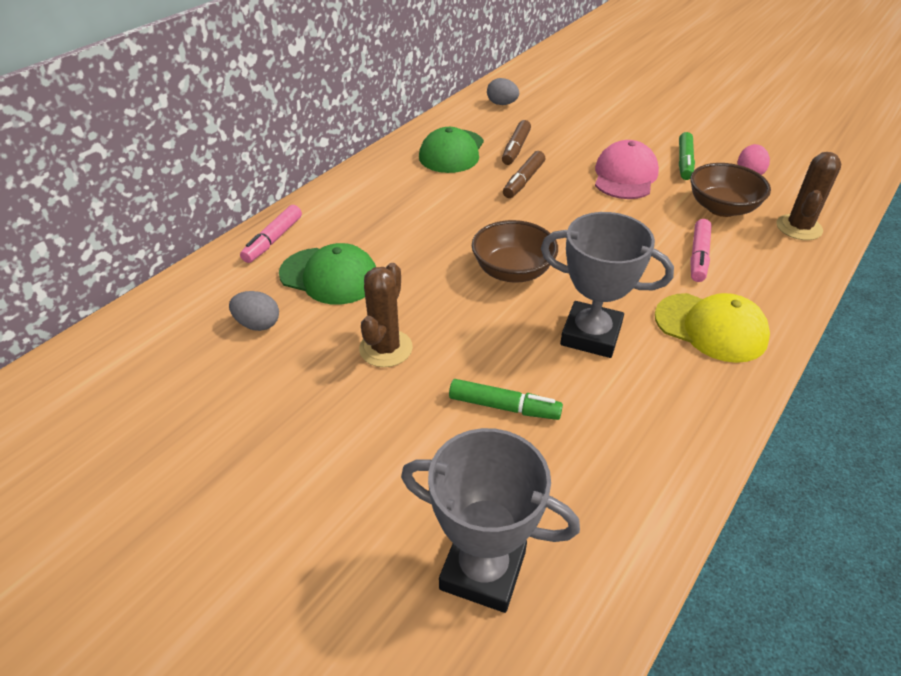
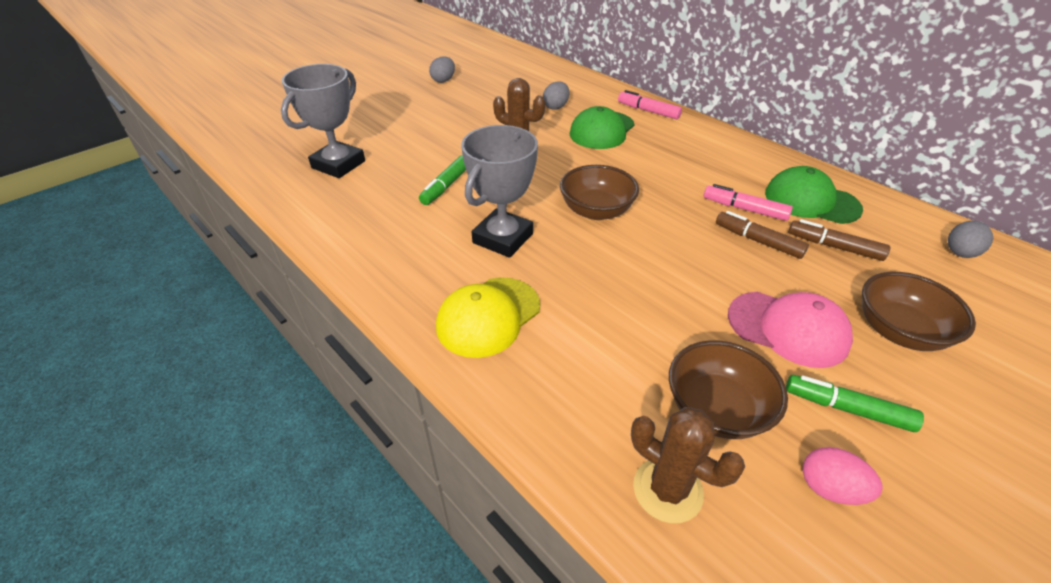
camera: 100 degrees right, 0 degrees up
pink marker [690,219,712,282] -> pink marker moved to [704,184,793,221]
none -> grey egg [429,56,455,83]
none -> brown bowl [862,272,976,351]

